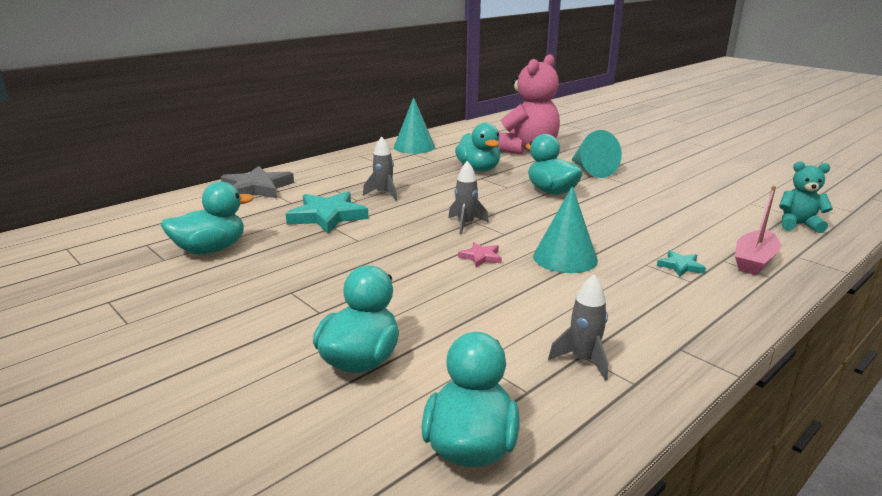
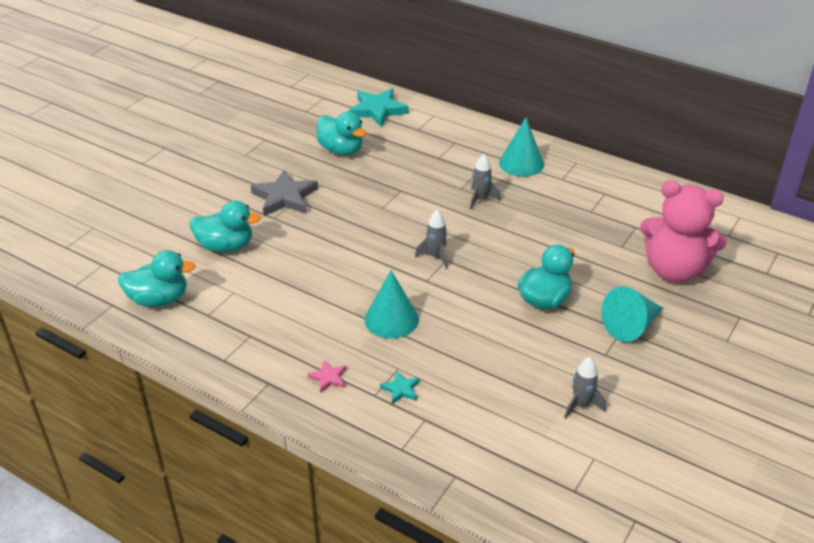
camera: 75 degrees right, 15 degrees up
grey star [221,166,294,198] -> grey star moved to [250,170,318,216]
turquoise star [286,191,369,234] -> turquoise star moved to [349,89,409,127]
turquoise cone [394,97,435,154] -> turquoise cone moved to [499,118,544,177]
turquoise duck [455,123,501,172] -> none
pink star [458,242,502,267] -> pink star moved to [307,360,347,393]
grey rocket [548,274,608,381] -> grey rocket moved to [564,357,606,419]
pink boat [735,186,781,275] -> none
turquoise teddy bear [779,161,833,233] -> none

